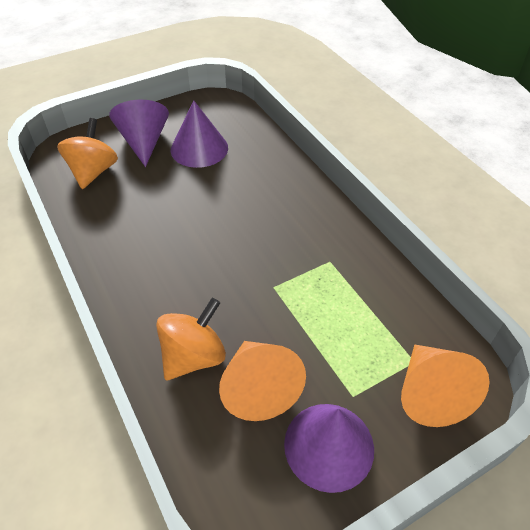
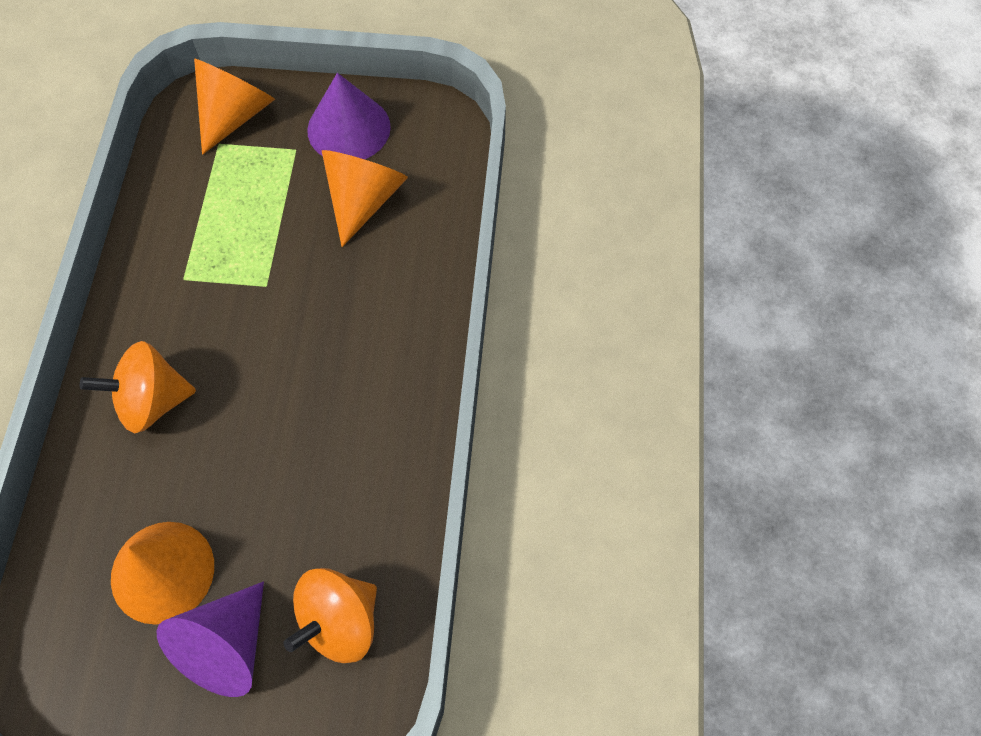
camera: 145 degrees left, 15 degrees up
orange spinning top [156,298,226,380] -> orange spinning top moved to [80,341,196,433]
purple cone [171,100,228,168] -> orange cone [111,522,214,625]

